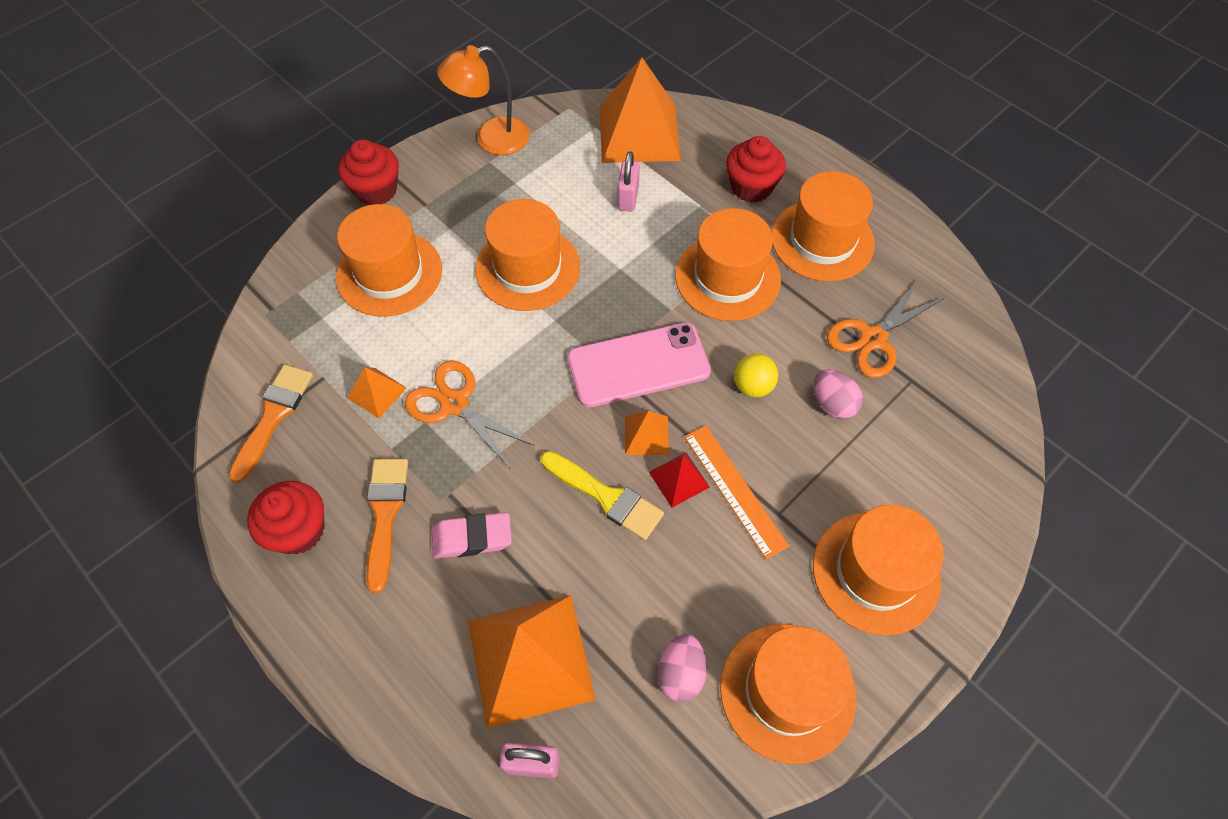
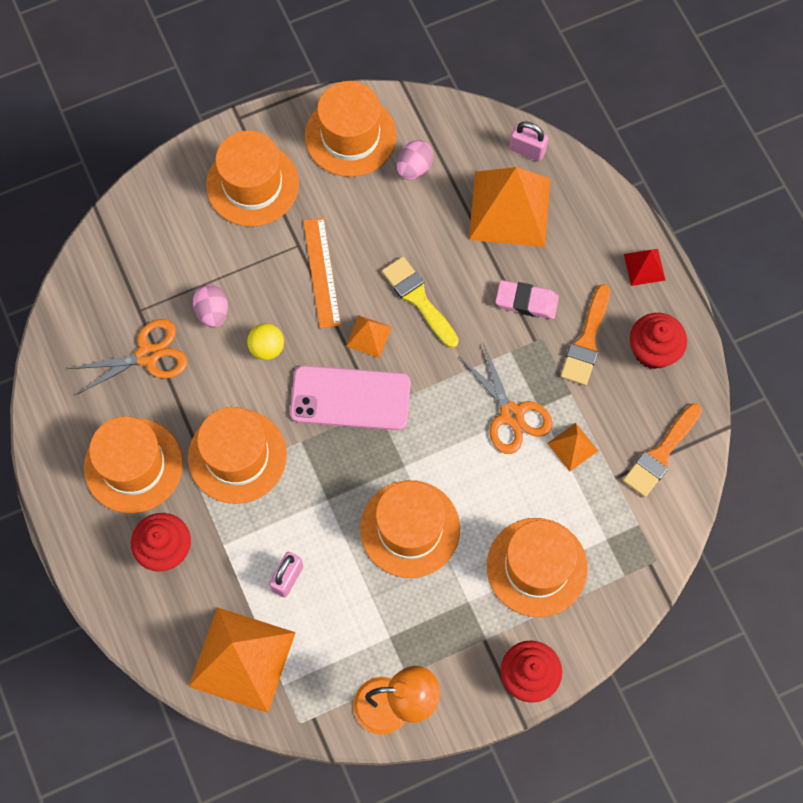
camera: 160 degrees left, 10 degrees up
red pyramid [649,452,710,508] -> red pyramid moved to [624,249,666,286]

